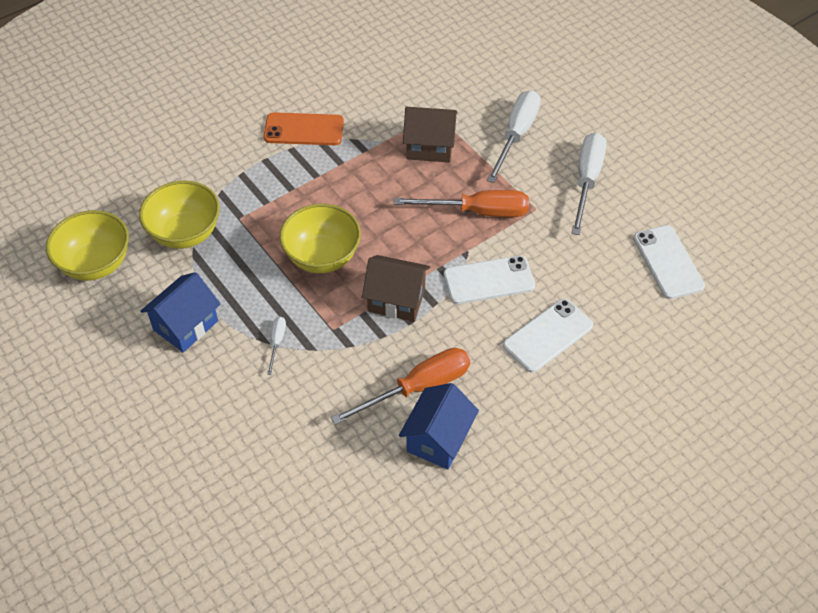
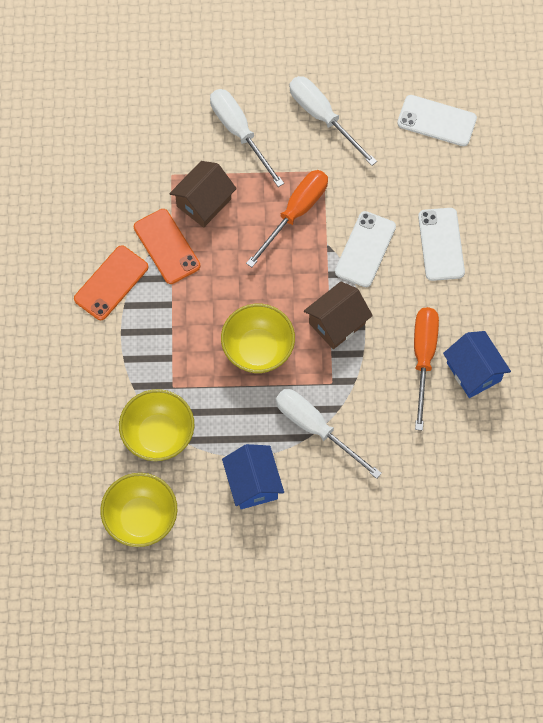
camera: 55 degrees left, 15 degrees up
white screwdriver [267,317,286,375] -> white screwdriver [276,389,382,479], size x2.19
none -> orange phone [134,209,200,284]

